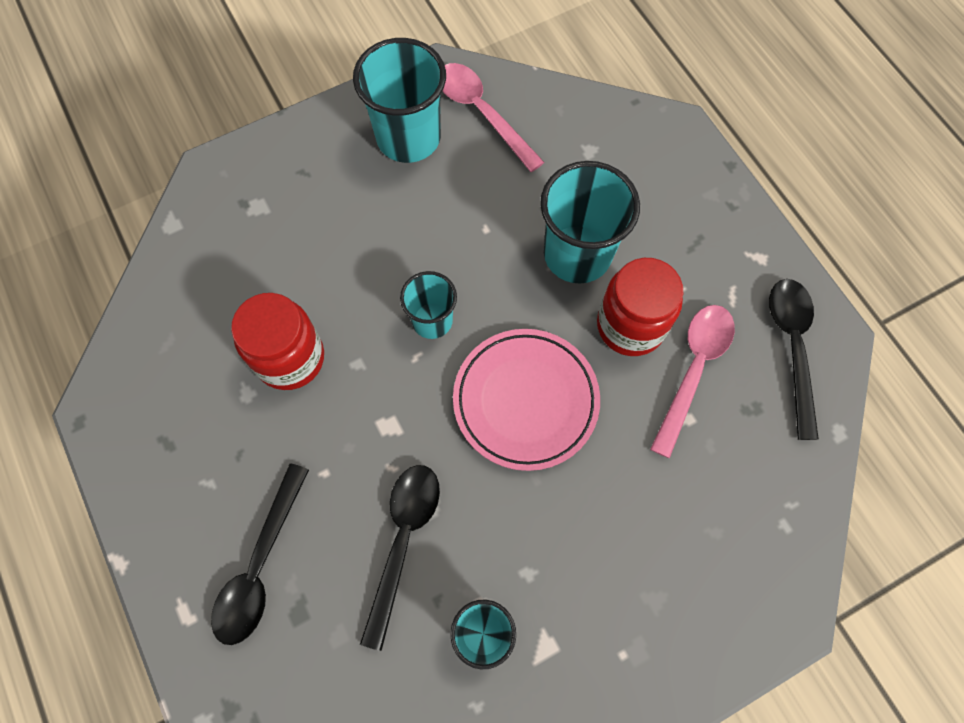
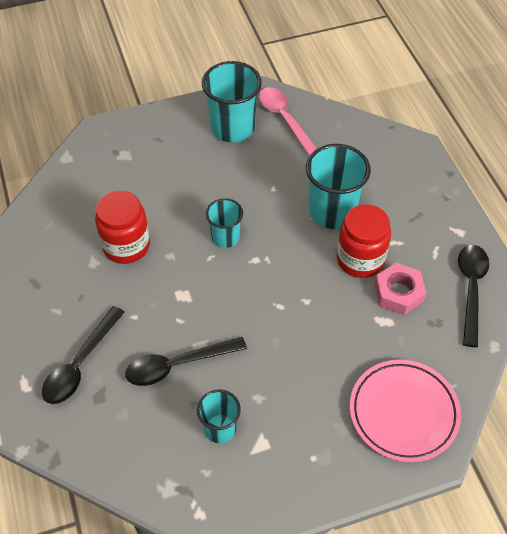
camera: 10 degrees right, 15 degrees down
black spoon [360,465,440,651] -> black spoon turned 135 degrees counterclockwise [125,337,247,386]
pink plate [453,329,600,471] -> pink plate moved to [350,359,461,462]
pink spoon [650,305,735,458] -> pink nut [374,263,426,315]

